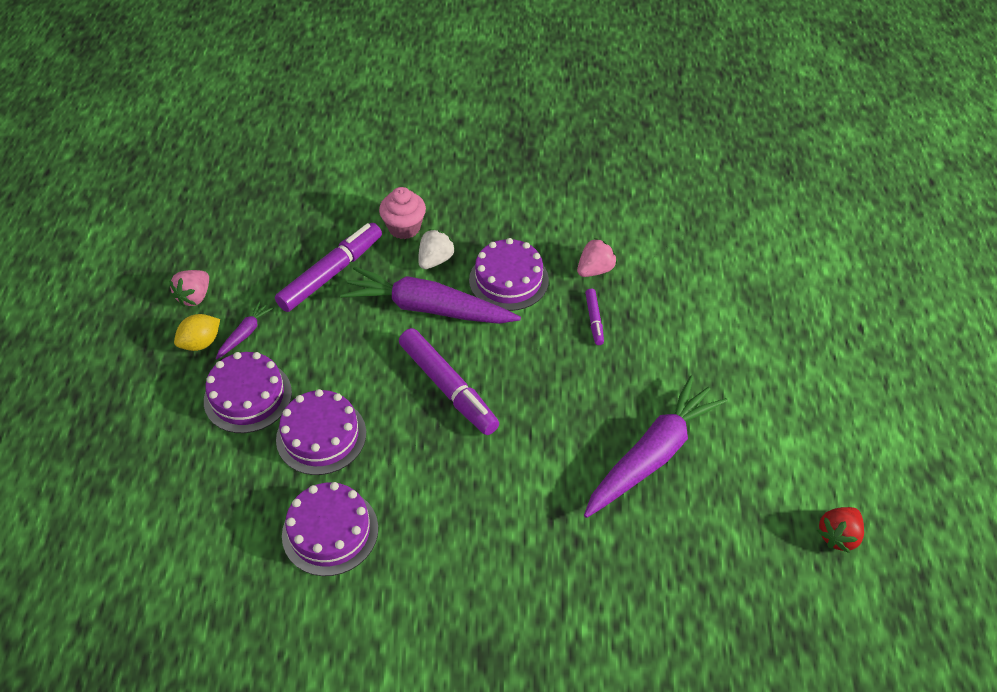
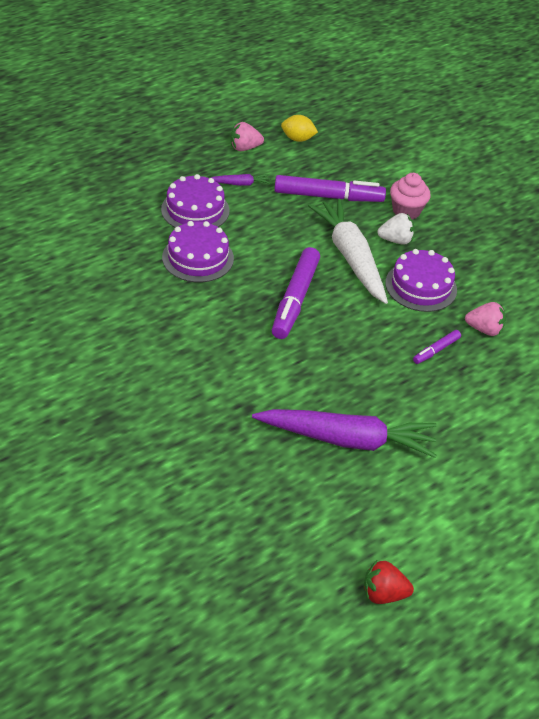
camera: 50 degrees right, 5 degrees down
yellow lemon [174,314,220,351] -> yellow lemon moved to [281,115,318,142]
purple cake [282,482,378,576] -> none
purple carrot [340,266,521,324] -> white carrot [308,199,388,304]

